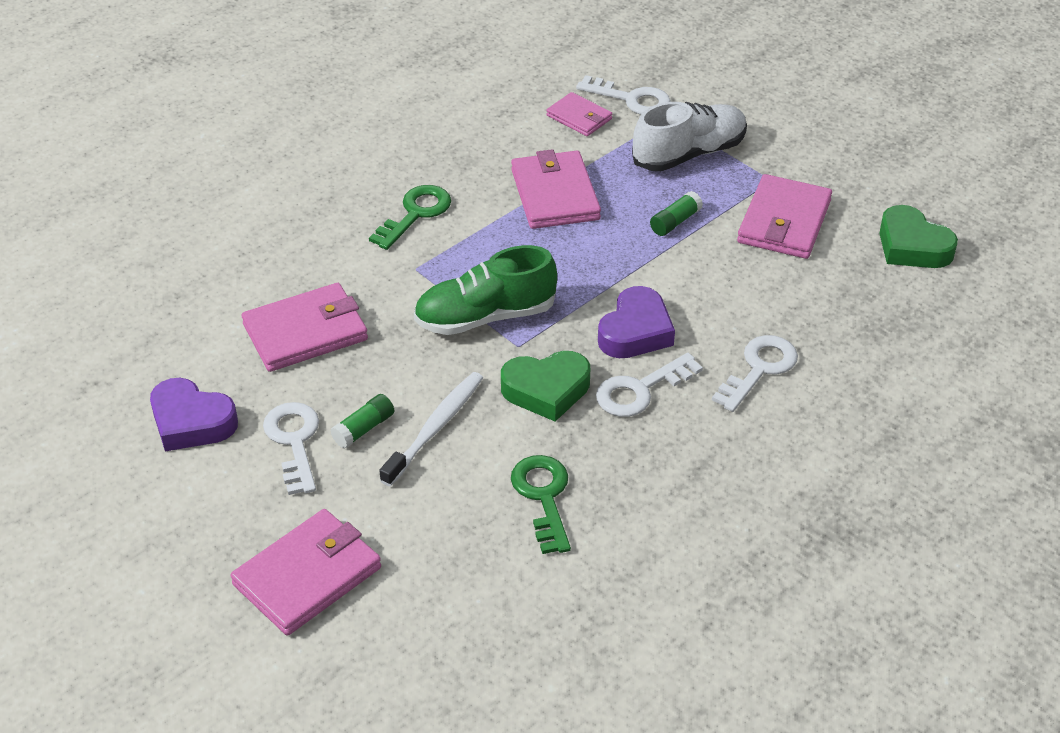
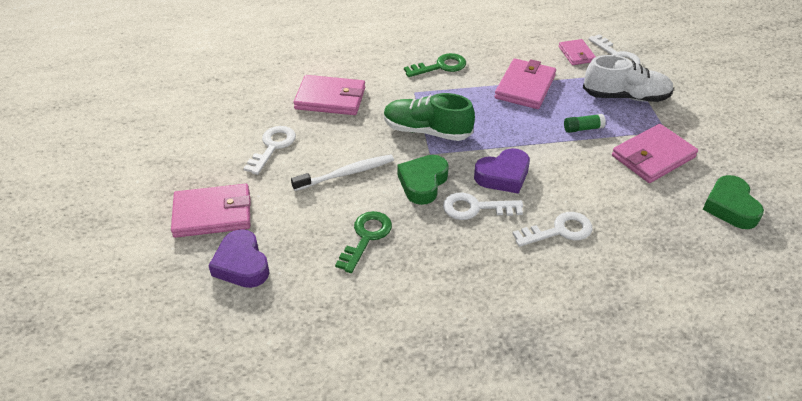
camera: 35 degrees right, 0 degrees up
purple heart [150,378,238,451] -> purple heart moved to [208,229,269,288]
green glue stick [331,394,394,449] -> none
green heart [501,351,590,422] -> green heart turned 90 degrees clockwise [397,155,449,205]

